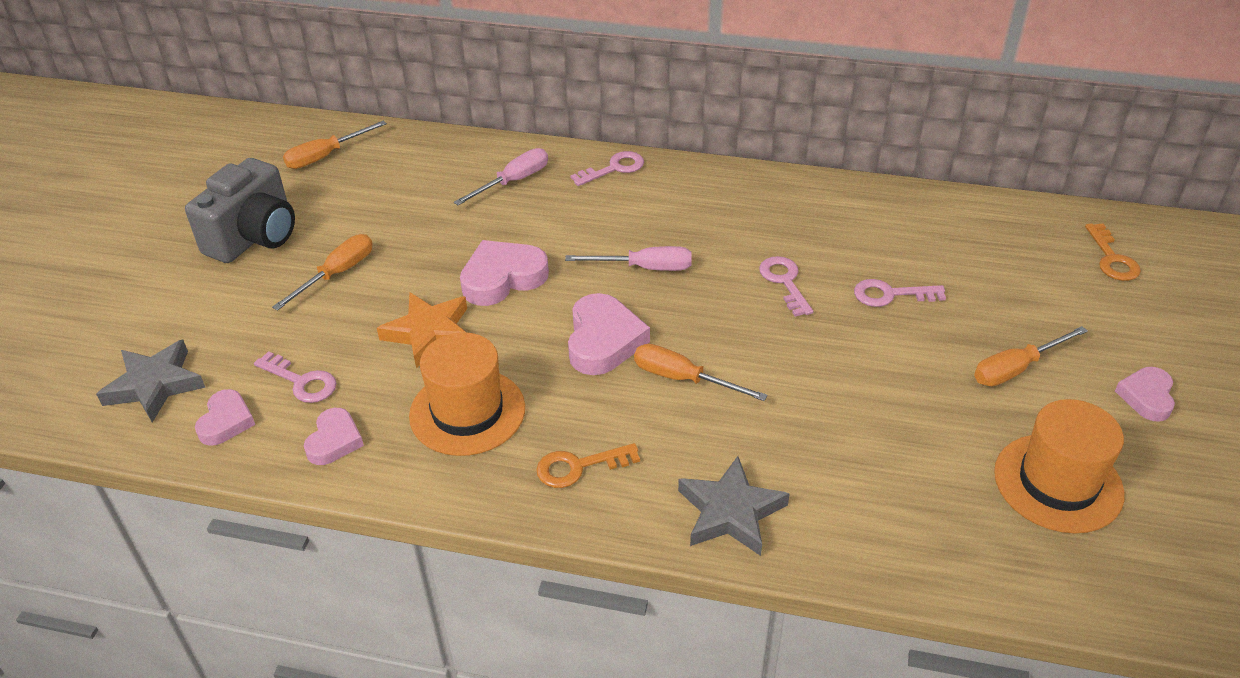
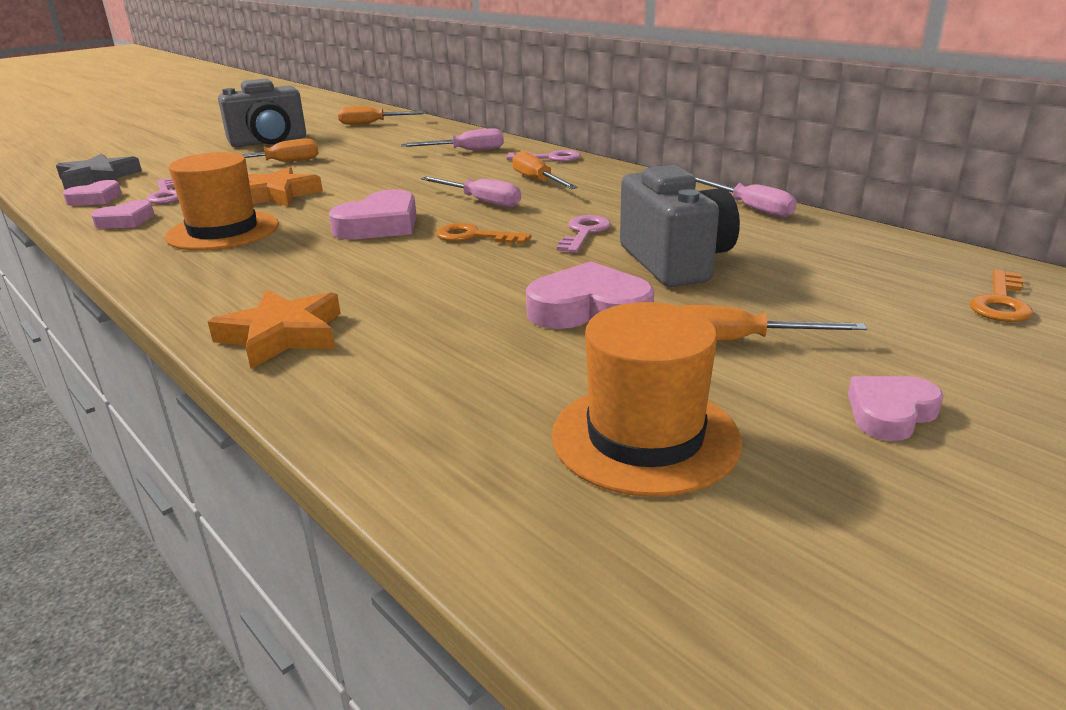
camera: 35 degrees right, 15 degrees down
pink heart [460,240,549,306] -> pink heart moved to [526,261,654,329]
orange key [536,443,640,488] -> orange key moved to [436,223,531,244]
orange screwdriver [634,344,768,401] -> orange screwdriver moved to [513,151,578,189]
grey star [678,456,790,556] -> orange star [208,290,341,369]
pink key [854,279,946,307] -> grey camera [620,165,740,287]
none -> pink screwdriver [695,177,797,218]

